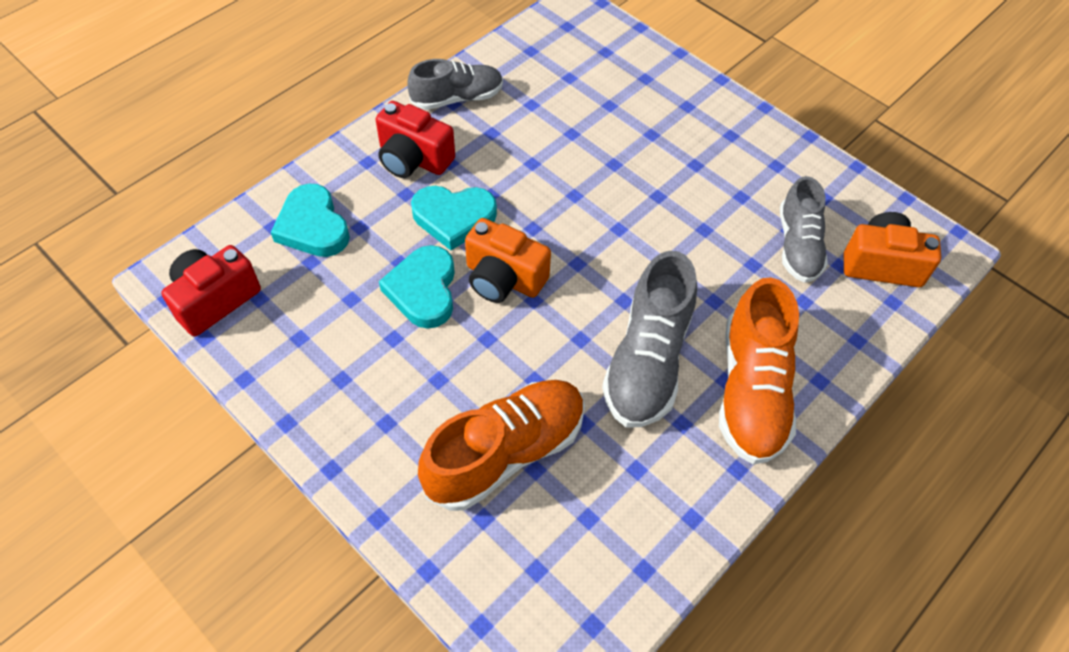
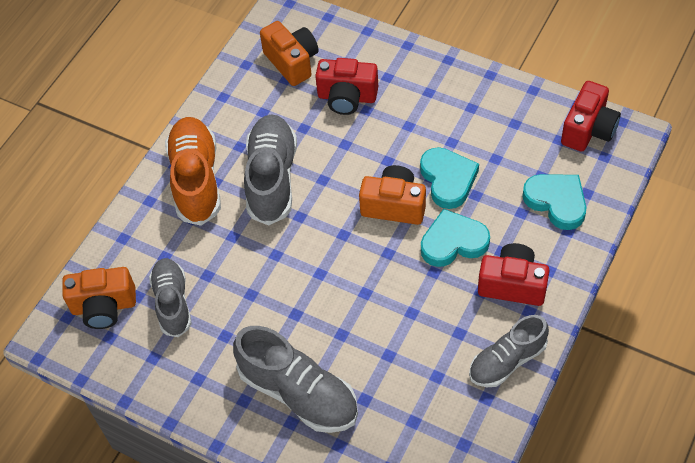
camera: 170 degrees right, 0 degrees up
orange shoe [418,380,585,511] -> red camera [315,58,378,115]
none -> grey shoe [233,326,358,433]
none -> orange camera [260,21,319,86]

